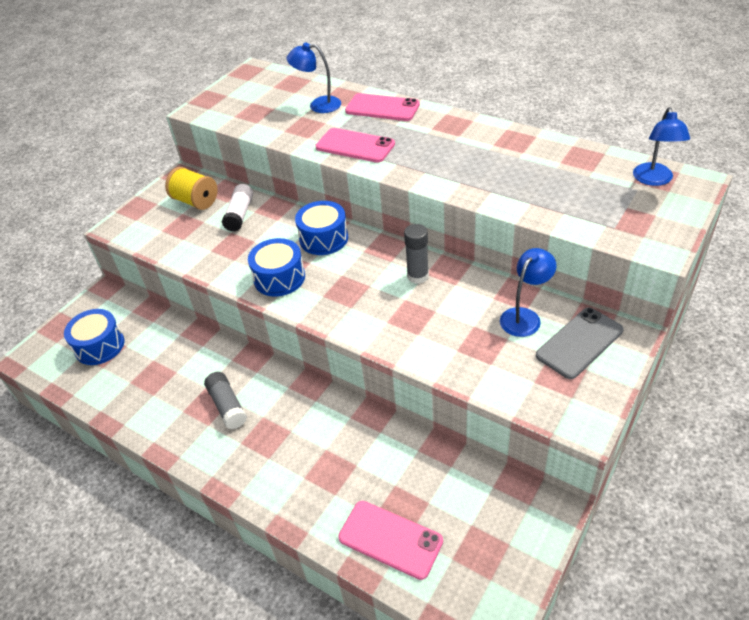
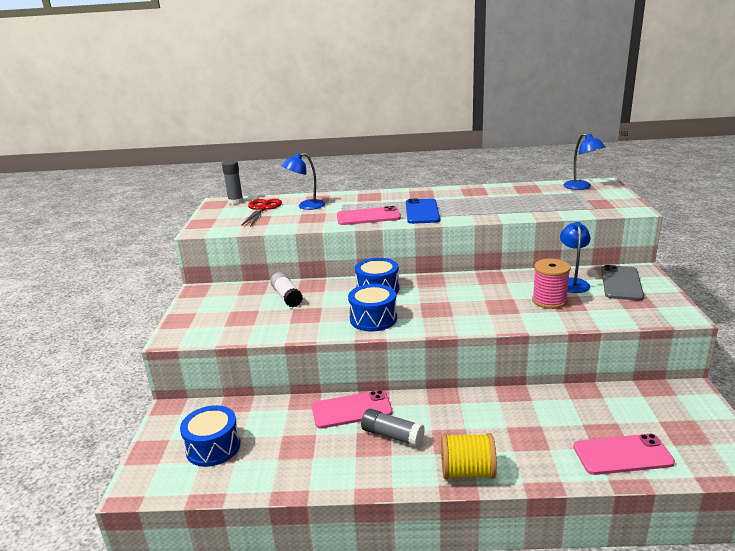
camera: 35 degrees left, 20 degrees down
yellow spool [165,167,218,210] -> yellow spool moved to [441,433,497,479]
pink phone [345,93,420,121] -> pink phone moved to [312,390,393,429]
grey glue stick [404,224,429,284] -> grey glue stick moved to [222,160,243,205]
none -> red scissors [241,199,282,227]
none -> blue phone [406,198,440,224]
none -> pink spool [532,259,571,309]

